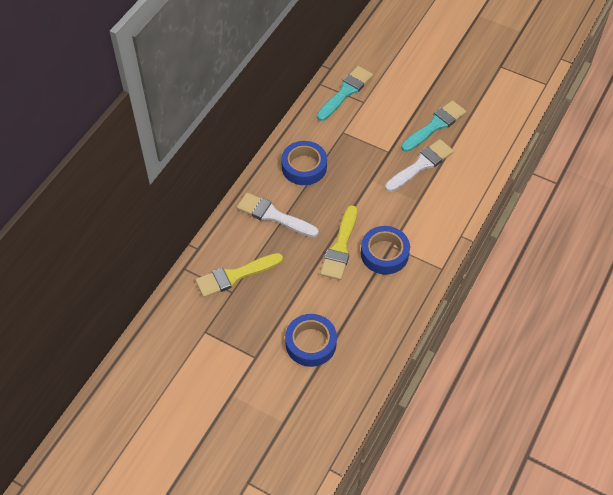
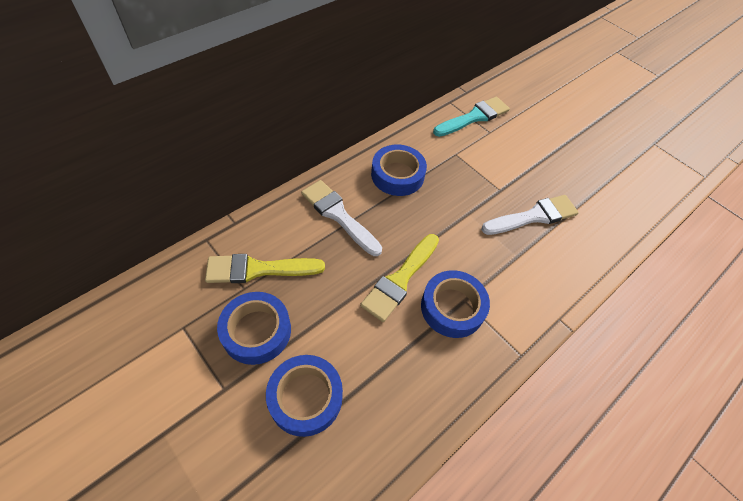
camera: 15 degrees right, 0 degrees up
turquoise brush [401,100,466,152] -> none
none -> blue tape [217,292,291,365]

